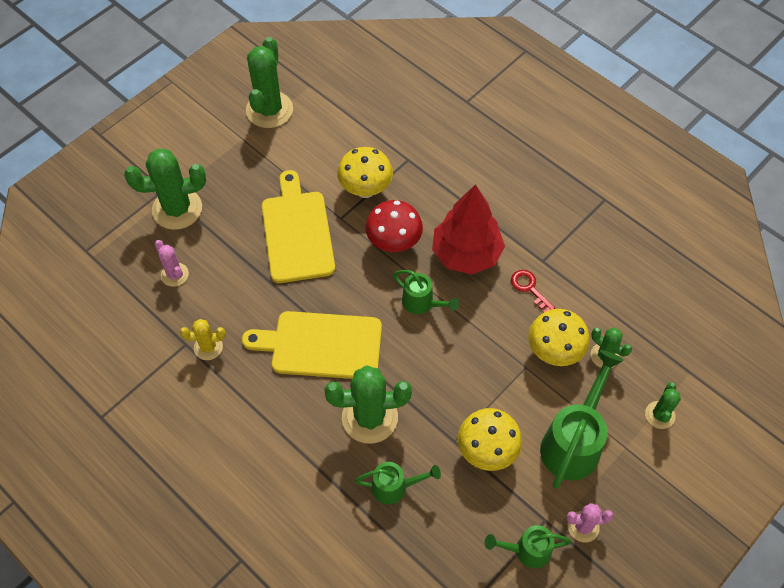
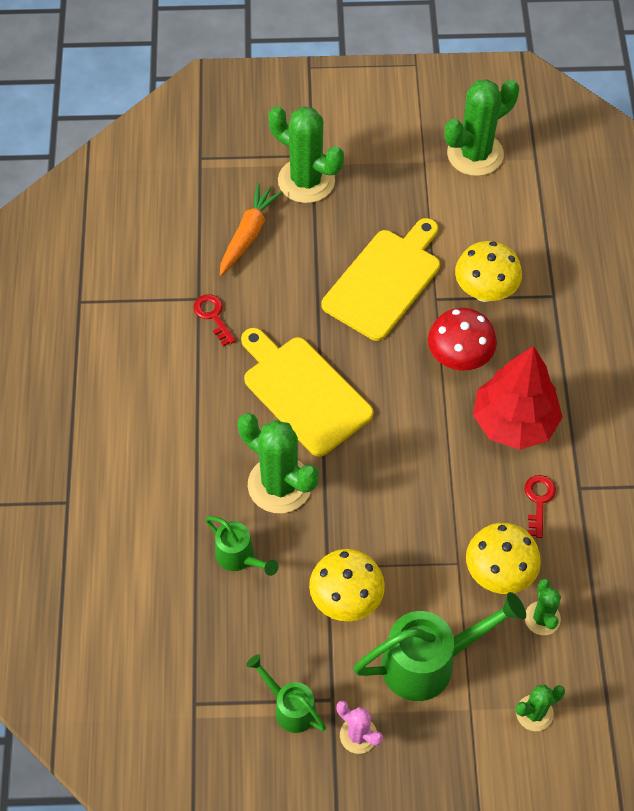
camera: 45 degrees right, 0 degrees up
pink cactus [154,240,189,287] -> orange carrot [220,183,283,276]
yellow cactus [180,319,226,360] -> red key [193,294,236,347]
green watering can [393,270,459,314] -> none

